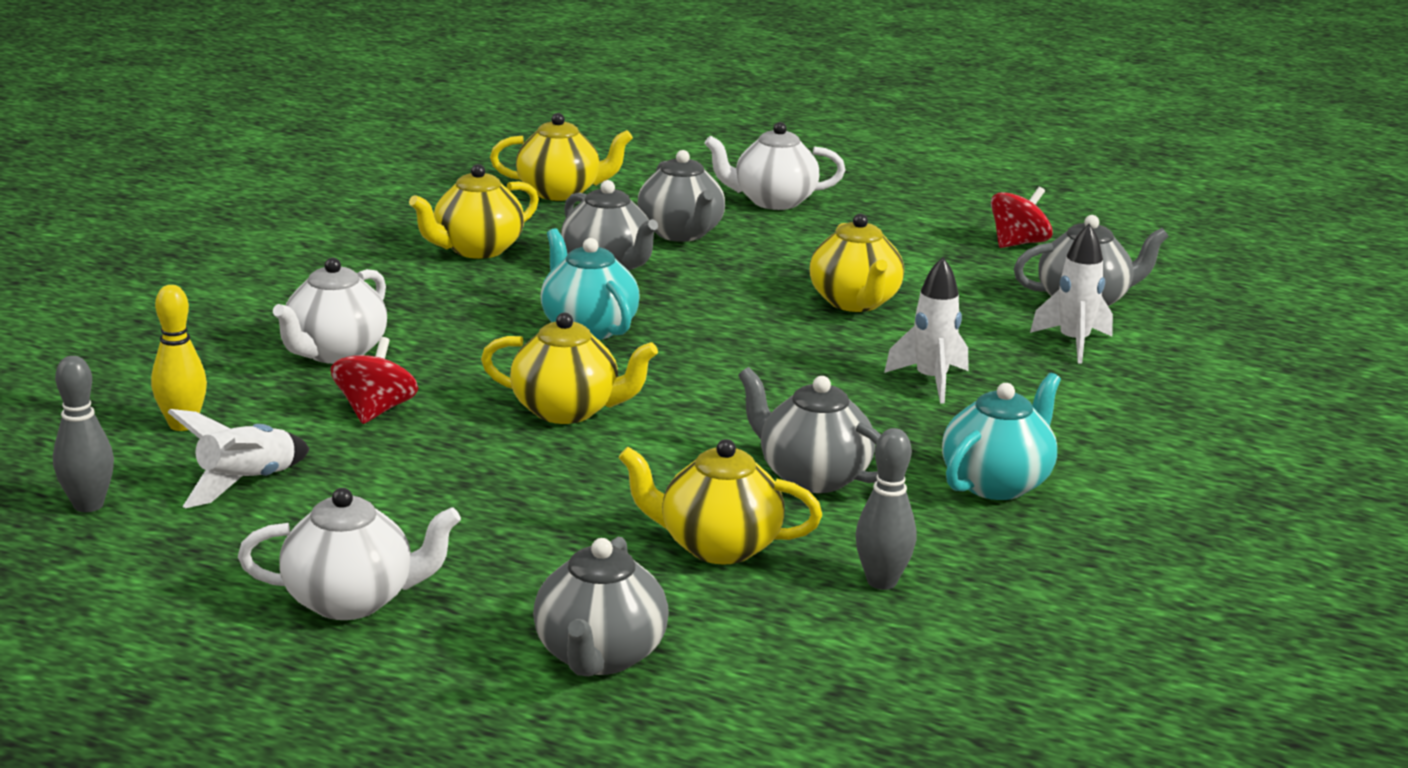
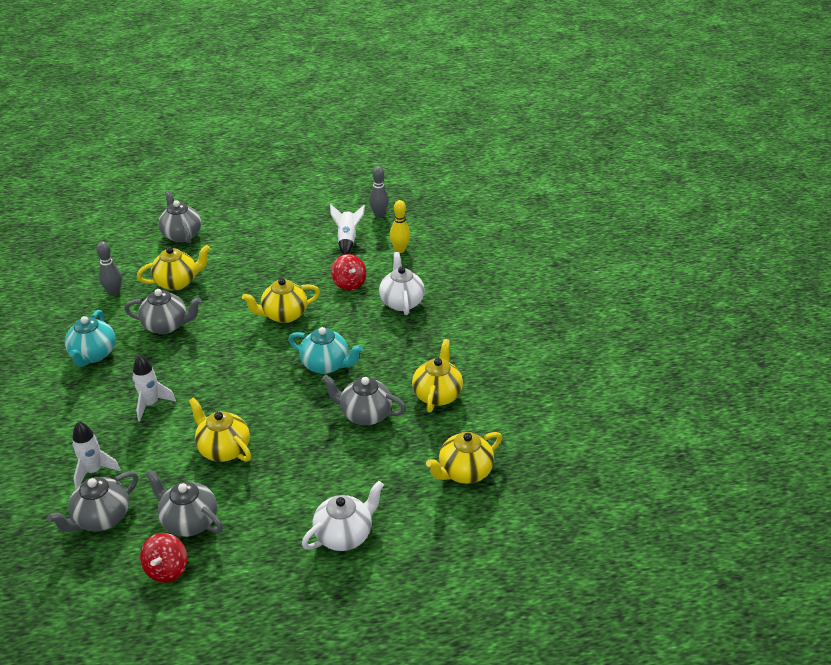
camera: 145 degrees right, 15 degrees up
white teapot [238,488,461,620] -> none
grey teapot [638,150,725,242] -> grey teapot moved to [146,470,223,537]

